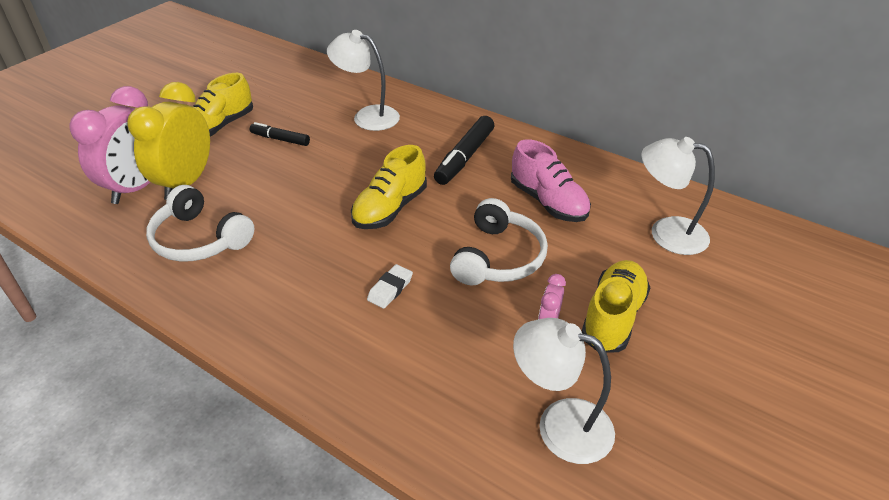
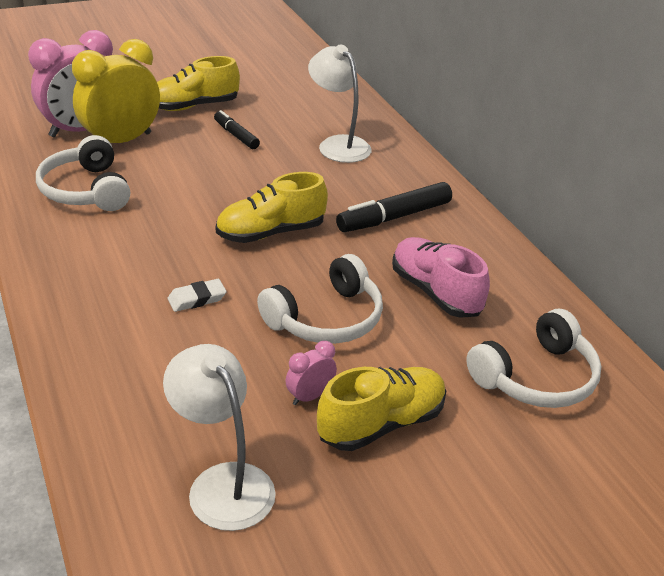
camera: 30 degrees right, 5 degrees down
pink shoe [511,139,591,222] -> pink shoe turned 150 degrees clockwise [392,237,490,318]
white lamp [641,137,715,255] -> white headphones [466,309,602,408]

